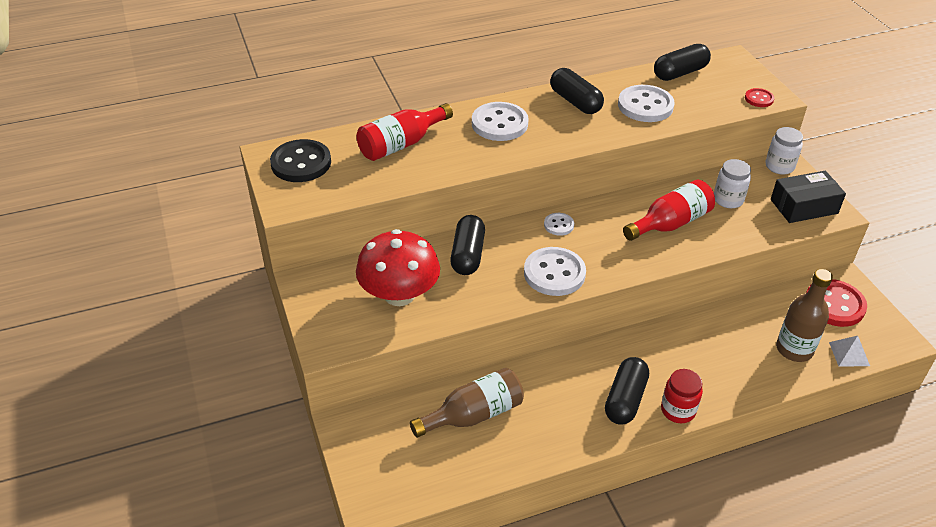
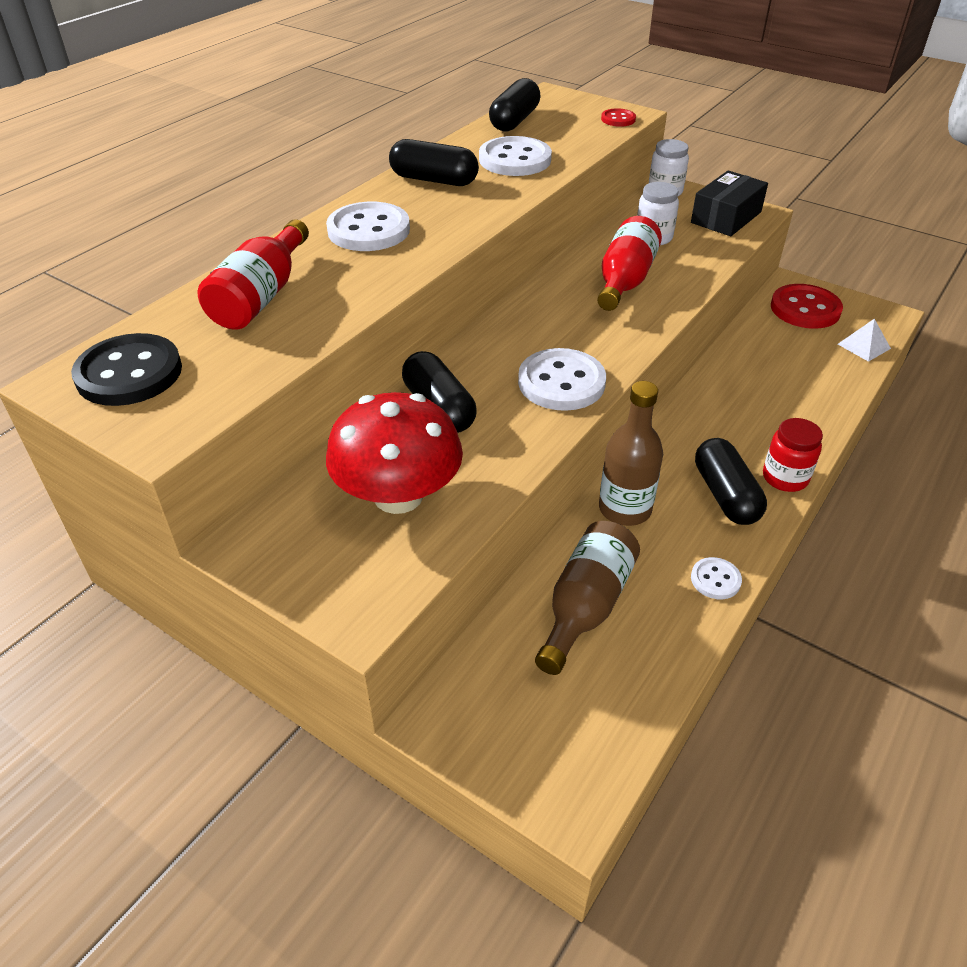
camera: 35 degrees left, 0 degrees up
white button [544,213,574,236] -> white button moved to [691,557,742,599]
brown bottle [776,269,833,362] -> brown bottle moved to [599,381,663,526]

